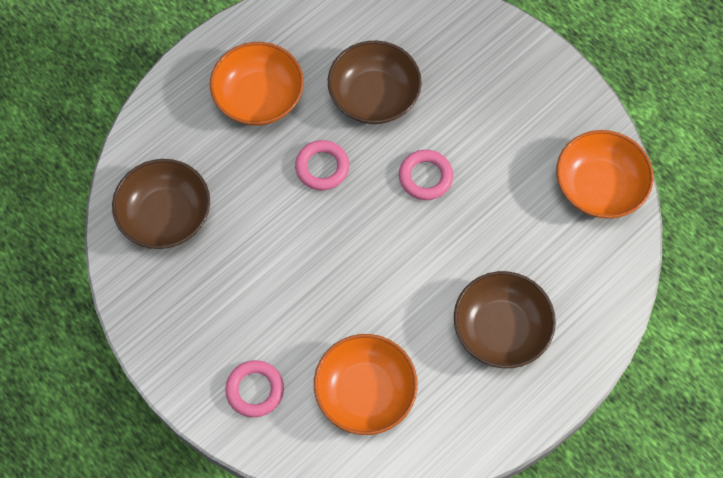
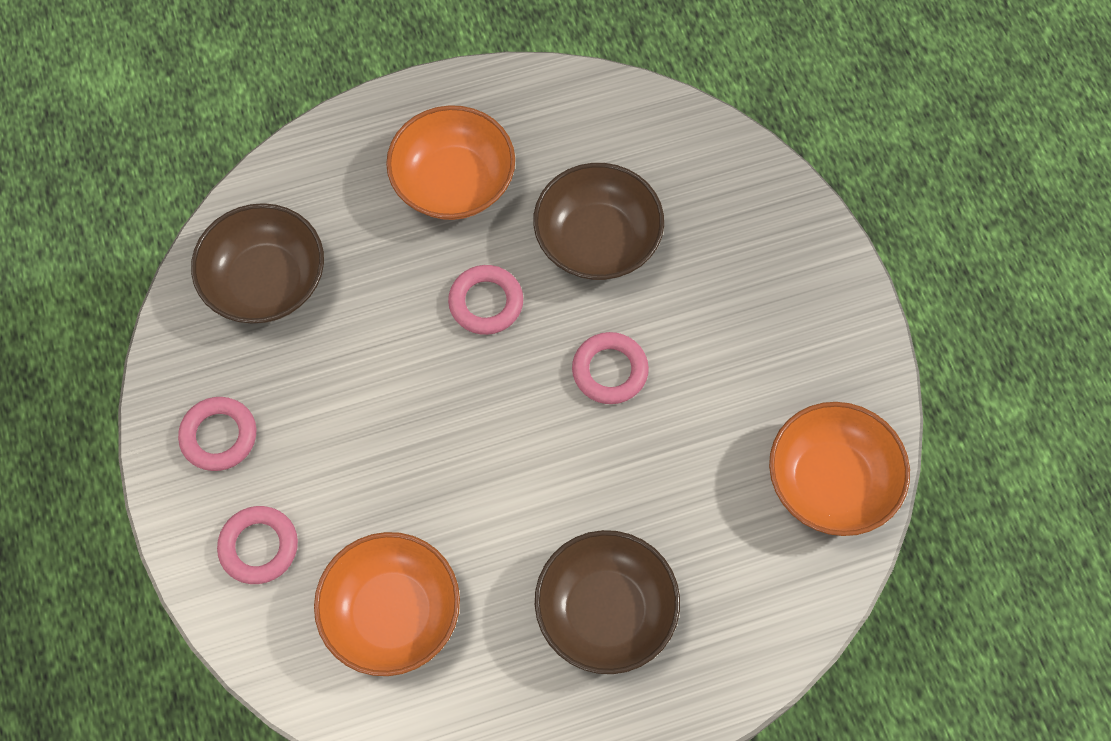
camera: 25 degrees right, 0 degrees up
none -> pink ring [178,397,257,471]

